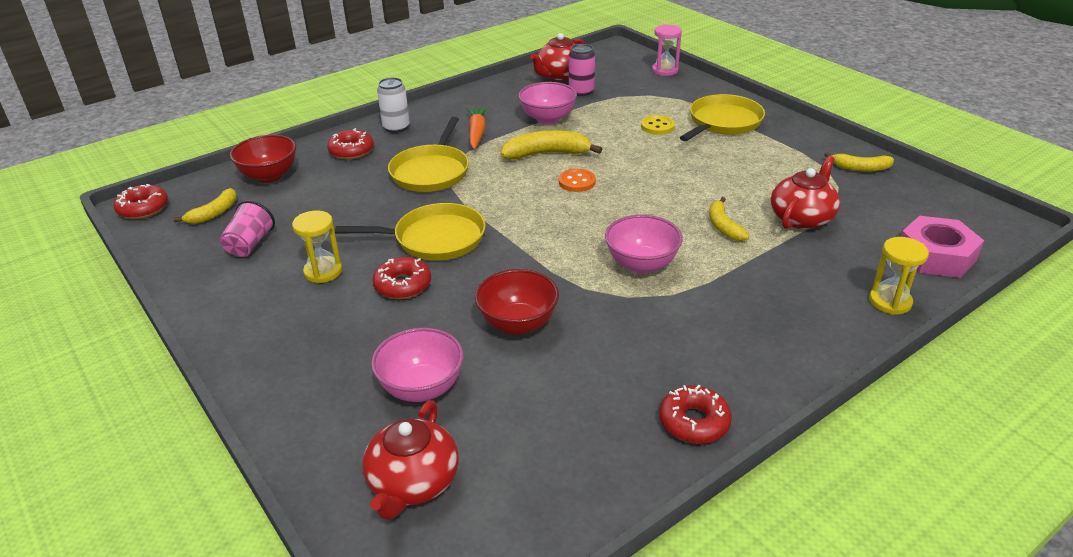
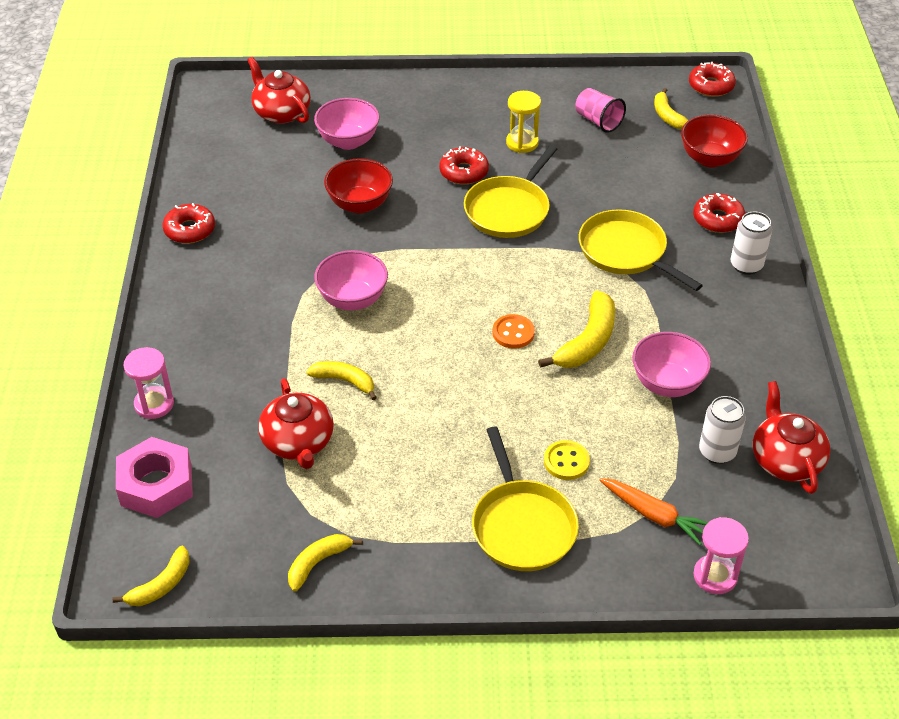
camera: 125 degrees right, 10 degrees up
orange carrot [467,107,487,149] -> orange carrot moved to [599,478,708,545]
pink can [569,44,595,96] -> white can [699,396,746,464]
yellow hourglass [869,237,929,315] -> pink hourglass [124,347,174,419]
none -> yellow banana [112,546,190,606]

